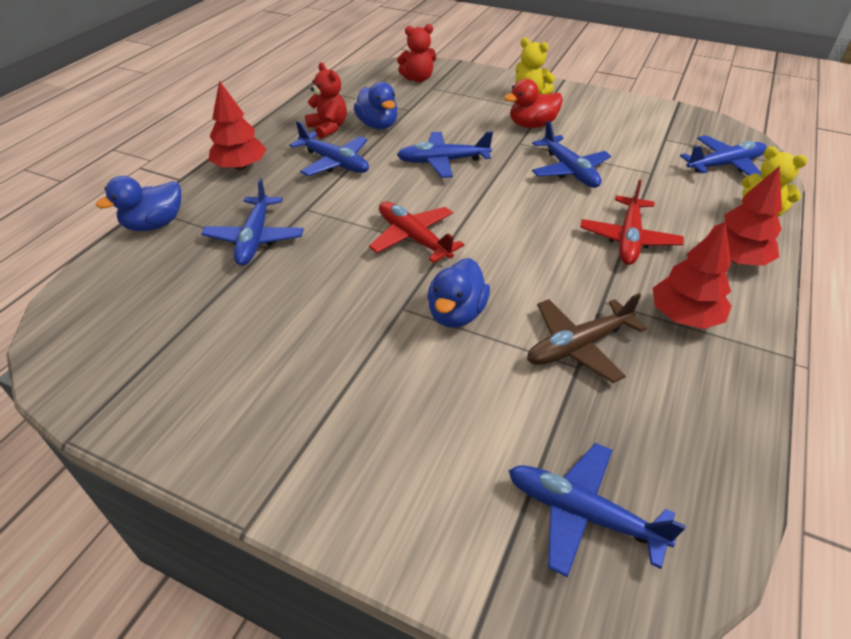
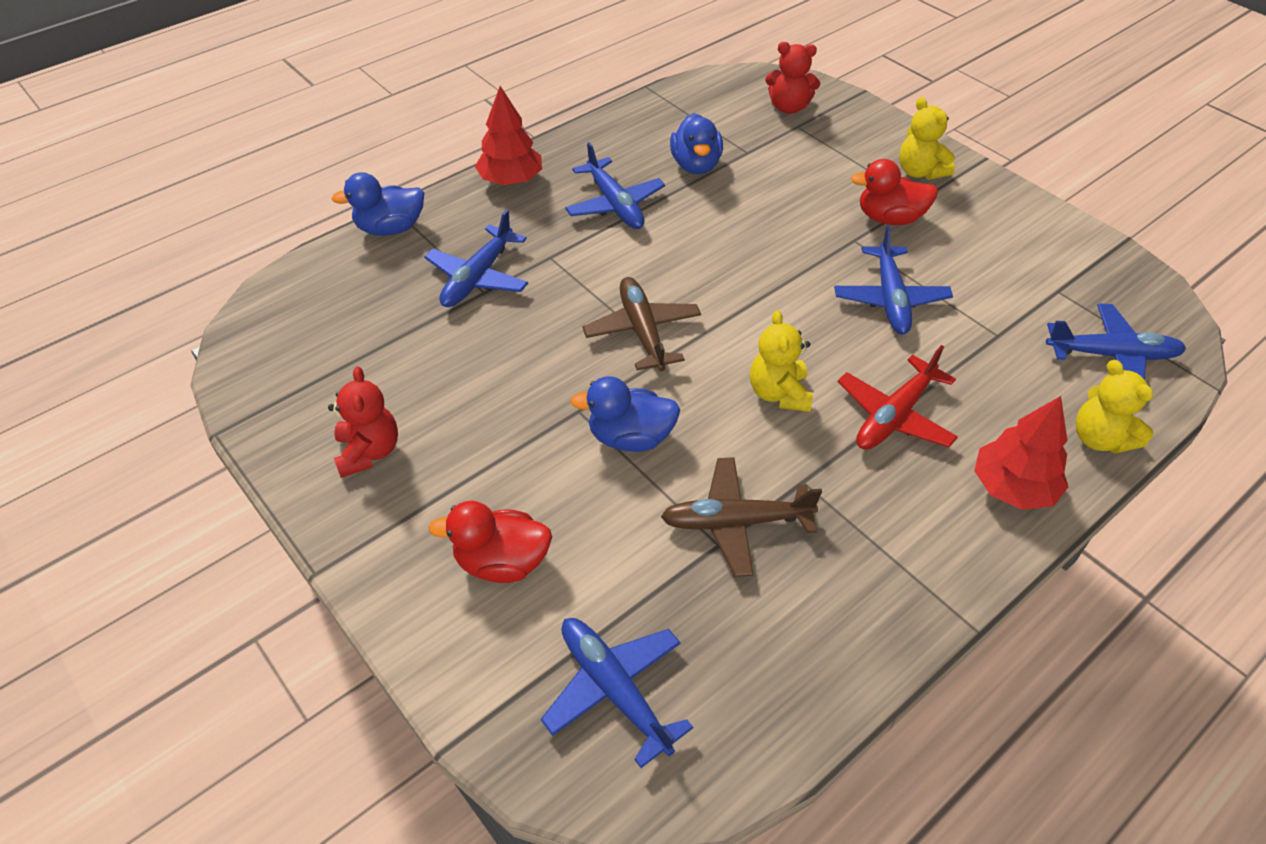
camera: 25 degrees right, 5 degrees up
red teddy bear [305,62,347,139] -> red teddy bear moved to [328,366,398,478]
red plane [369,202,464,263] -> brown plane [582,277,701,371]
blue plane [397,132,493,178] -> none
blue duck [427,258,490,328] -> blue duck turned 45 degrees clockwise [570,376,680,452]
red tree [653,222,731,329] -> none
none -> red duck [428,501,552,583]
none -> yellow teddy bear [750,310,813,412]

